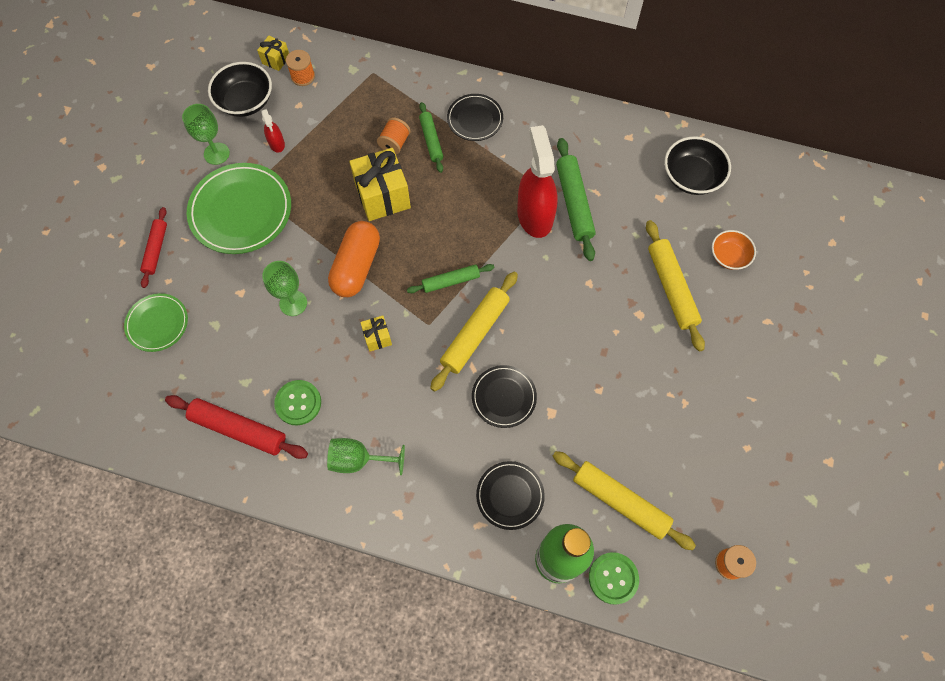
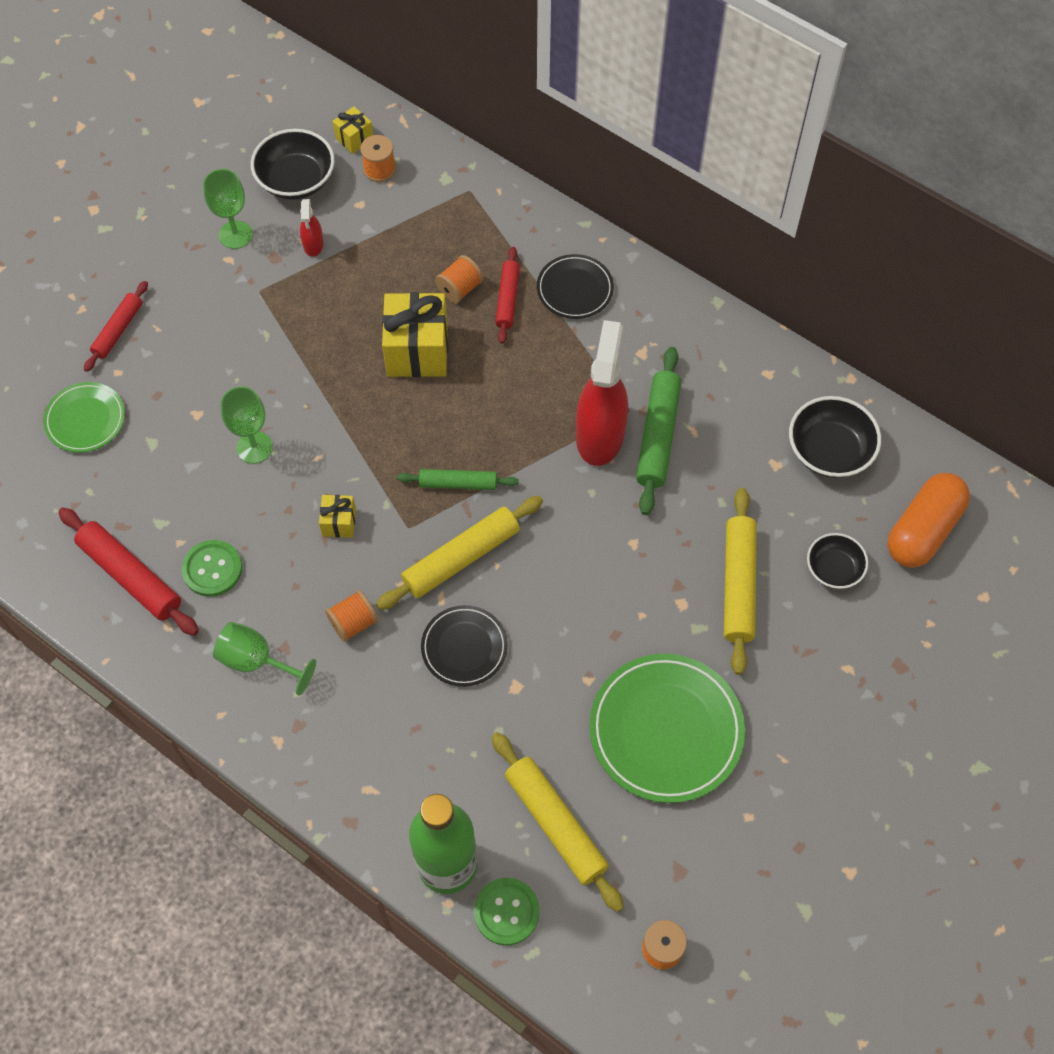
camera: 20 degrees right, 5 degrees down
green plate [187,163,291,254] -> green plate moved to [589,654,745,803]
orange capsule [328,221,380,297] -> orange capsule moved to [887,473,970,568]
green rolling pin [419,102,443,173] -> red rolling pin [495,247,520,344]
black plate [476,461,545,530] -> none
orange bowl [712,230,756,270] -> black bowl [807,533,868,589]
none -> orange spool [325,590,378,642]

